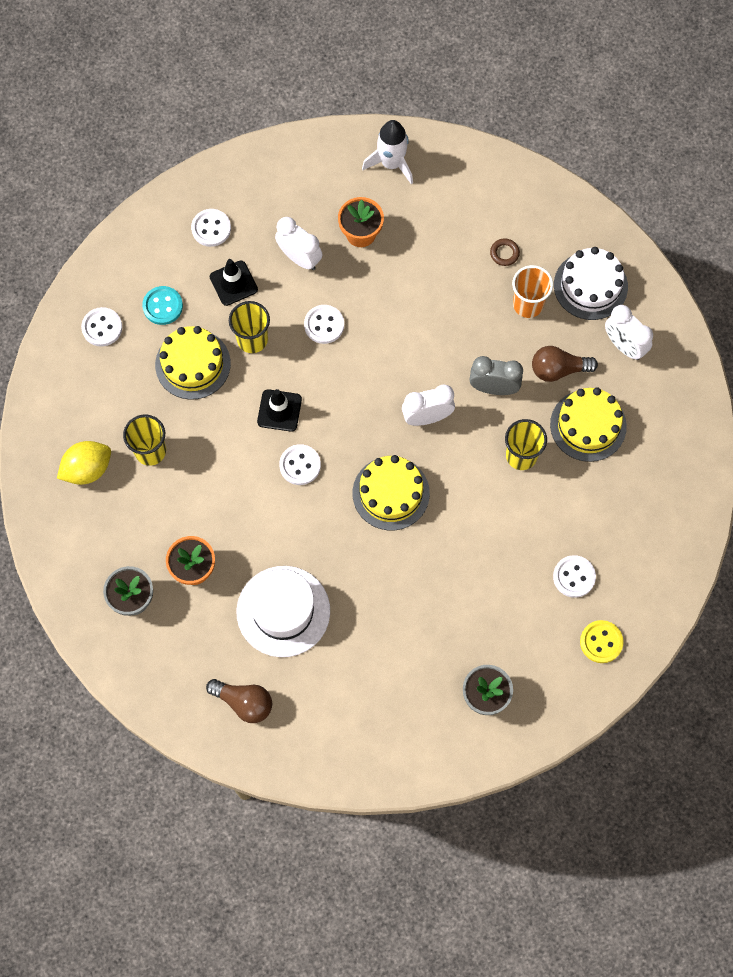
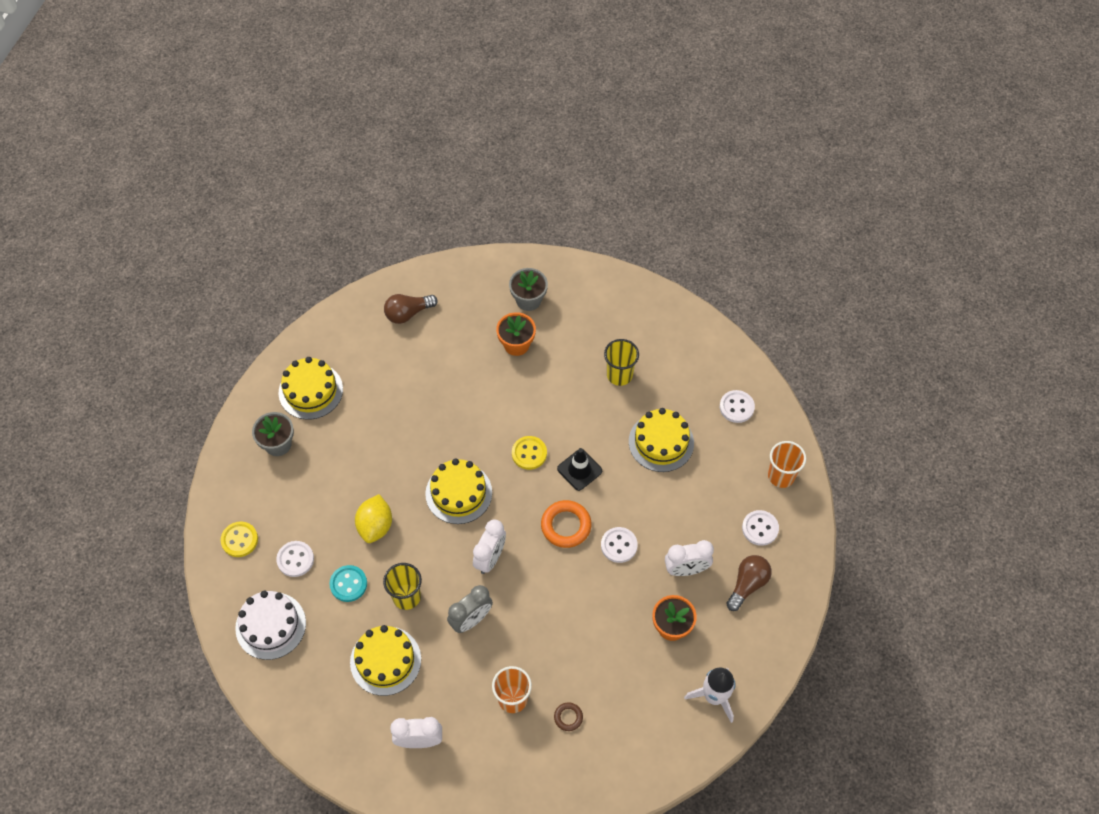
camera: 130 degrees right, 10 degrees down
yellow lemon [57,441,111,485] -> yellow lemon moved to [355,494,392,543]
turquoise button [142,286,183,325] -> turquoise button moved to [329,565,367,602]
black traffic cone [210,259,258,306] -> none
yellow cup [229,301,270,353] -> none
white hat [237,566,330,657] -> none
white button [279,444,321,485] -> yellow button [512,436,547,470]
brown light bulb [532,346,598,382] -> brown light bulb moved to [726,555,772,611]
white cake [554,247,628,320] -> white cake moved to [235,591,306,660]
none -> yellow cake [279,357,343,420]
none -> orange ring [541,500,591,548]
none -> orange cup [768,441,806,488]

